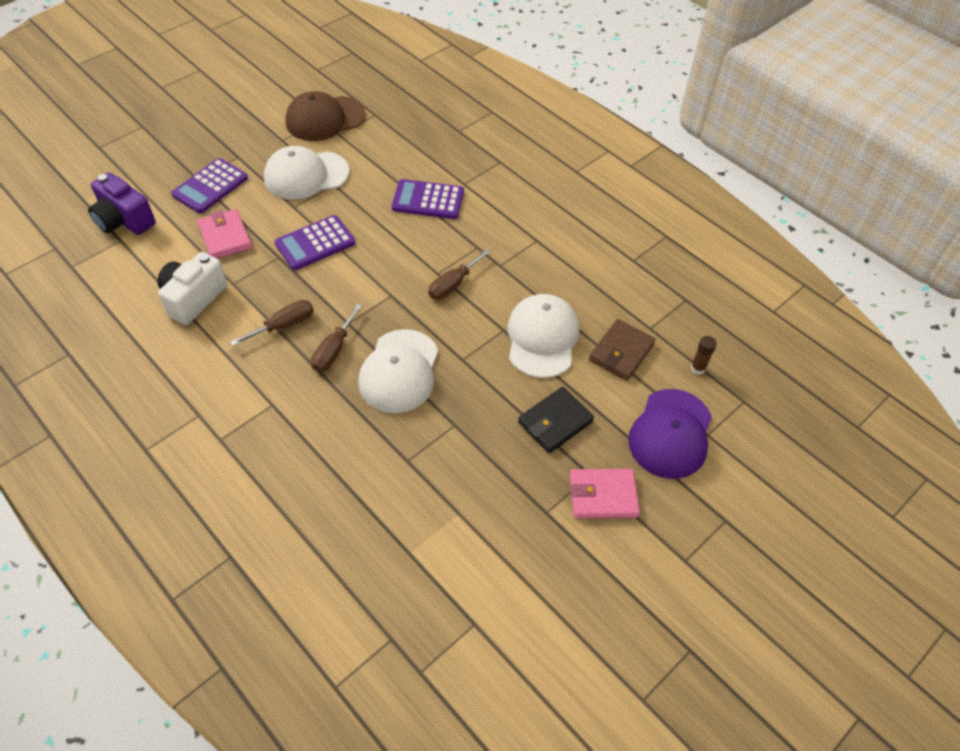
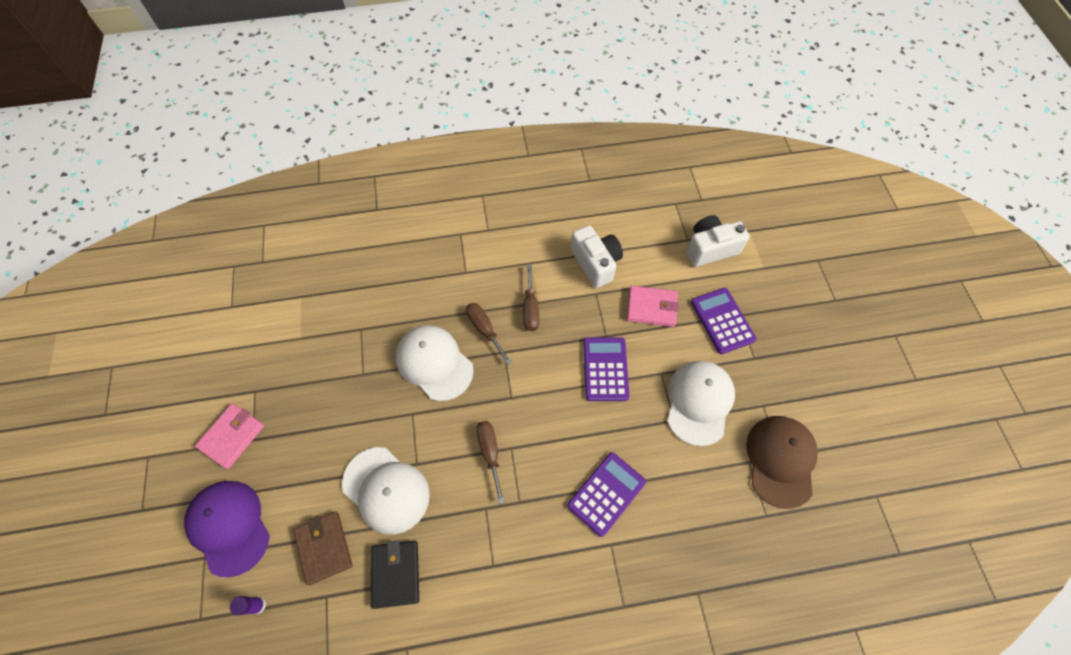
camera: 125 degrees right, 10 degrees up
purple camera [88,172,156,235] -> white camera [686,215,750,267]
black wallet [518,387,594,453] -> black wallet moved to [371,540,419,609]
brown glue stick [691,336,717,375] -> purple glue stick [230,596,266,615]

